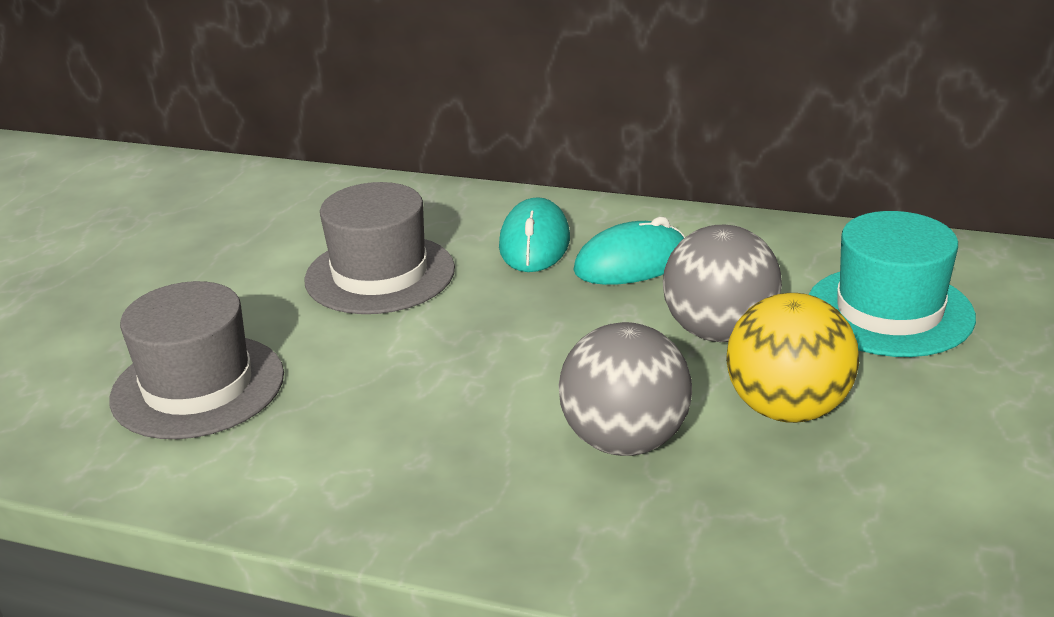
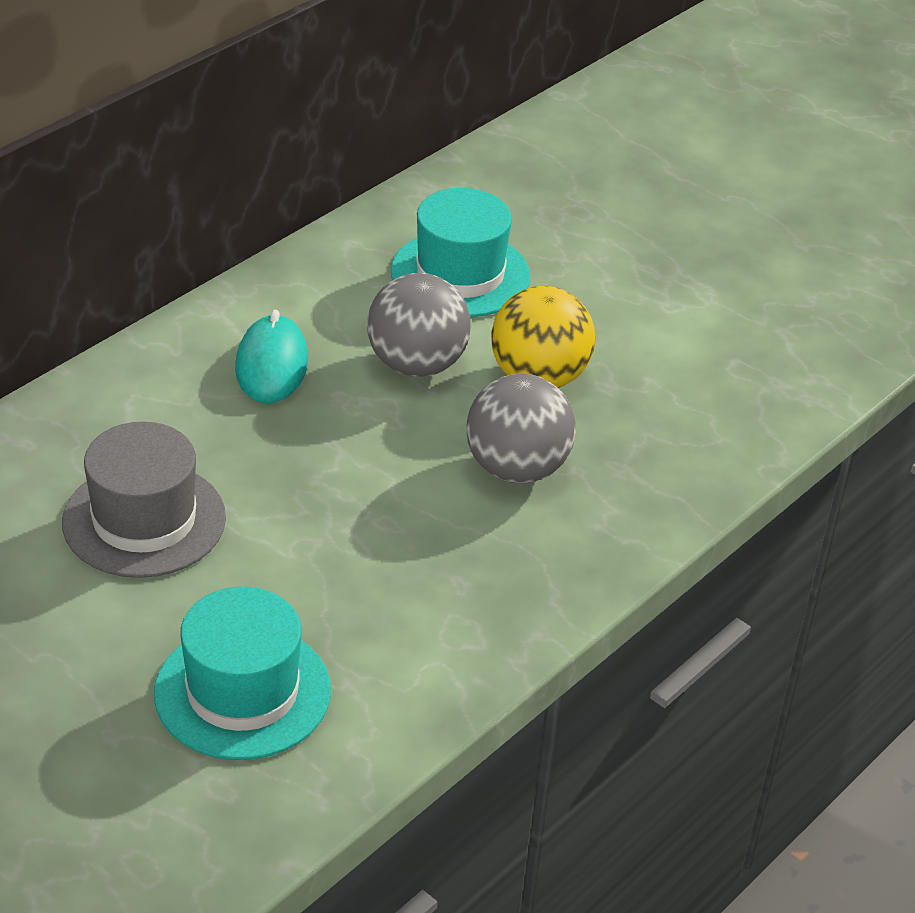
camera: 70 degrees left, 10 degrees up
grey hat [109,281,284,439] -> turquoise hat [154,587,331,760]
turquoise mouse [499,197,570,272] -> none

